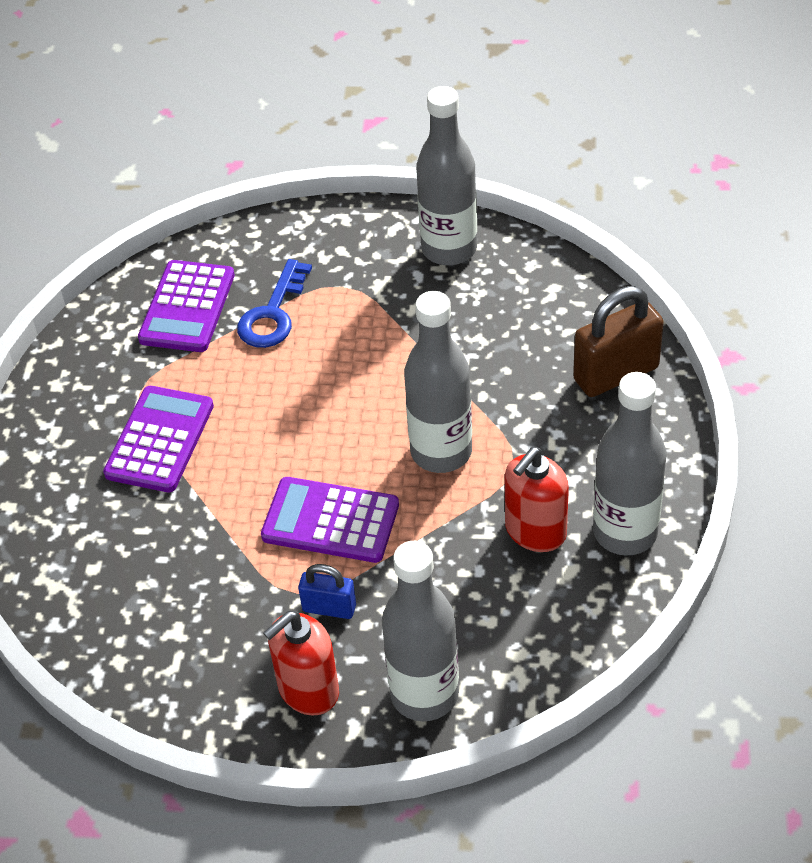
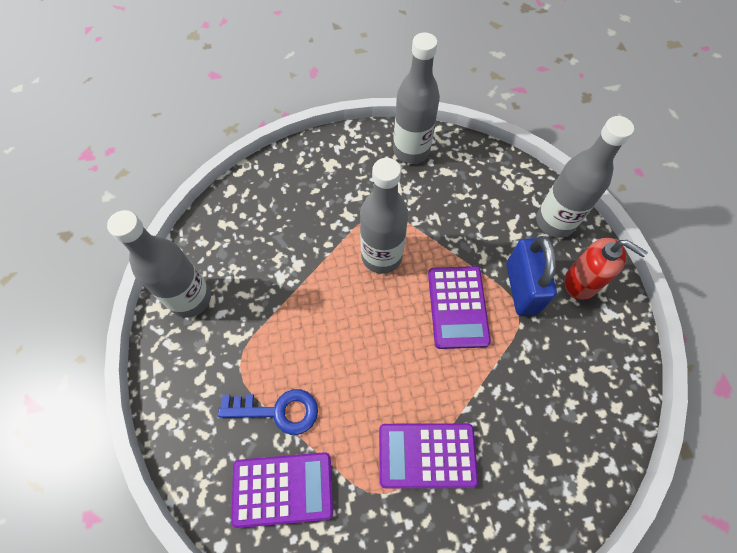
camera: 110 degrees left, 15 degrees up
blue padlock [298,564,356,619] -> blue padlock [506,236,557,315], size x1.79
red soap dispenser [505,447,569,552] -> none
brown padlock [573,286,664,397] -> none

